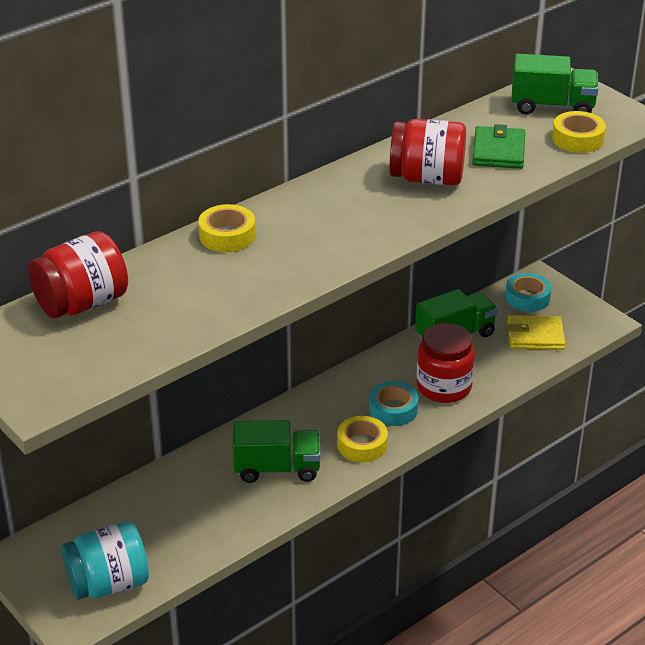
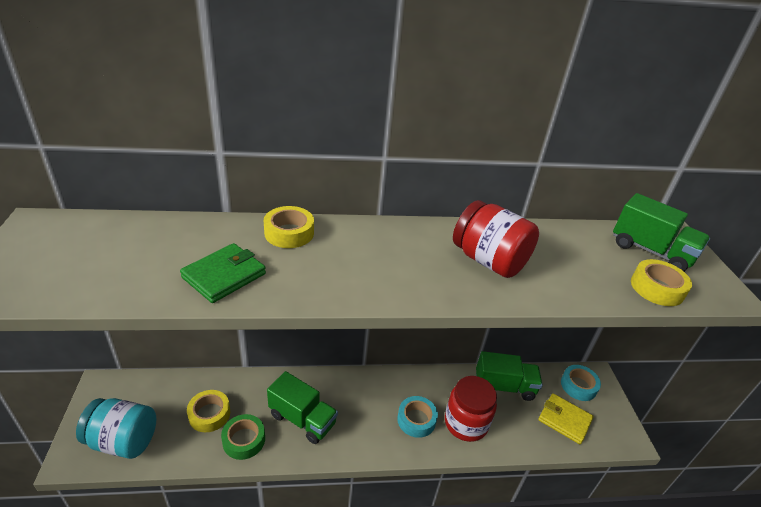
camera: 30 degrees right, 0 degrees up
red jar [28,231,128,318] -> none
yellow tape [337,416,388,462] -> yellow tape moved to [187,390,230,432]
green wallet [472,124,525,169] -> green wallet moved to [180,243,266,303]
none -> green tape [221,414,265,460]

